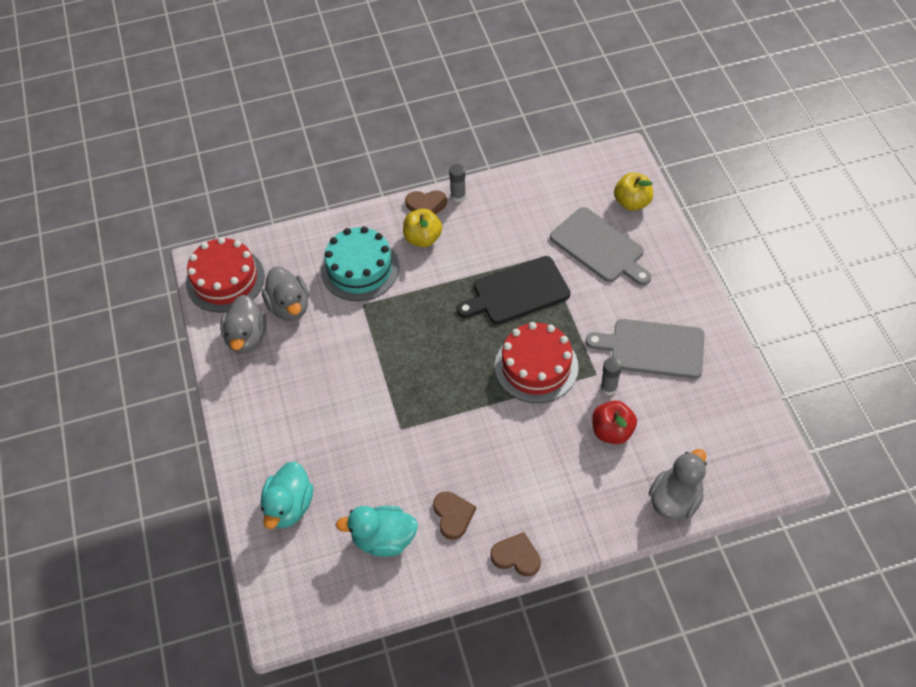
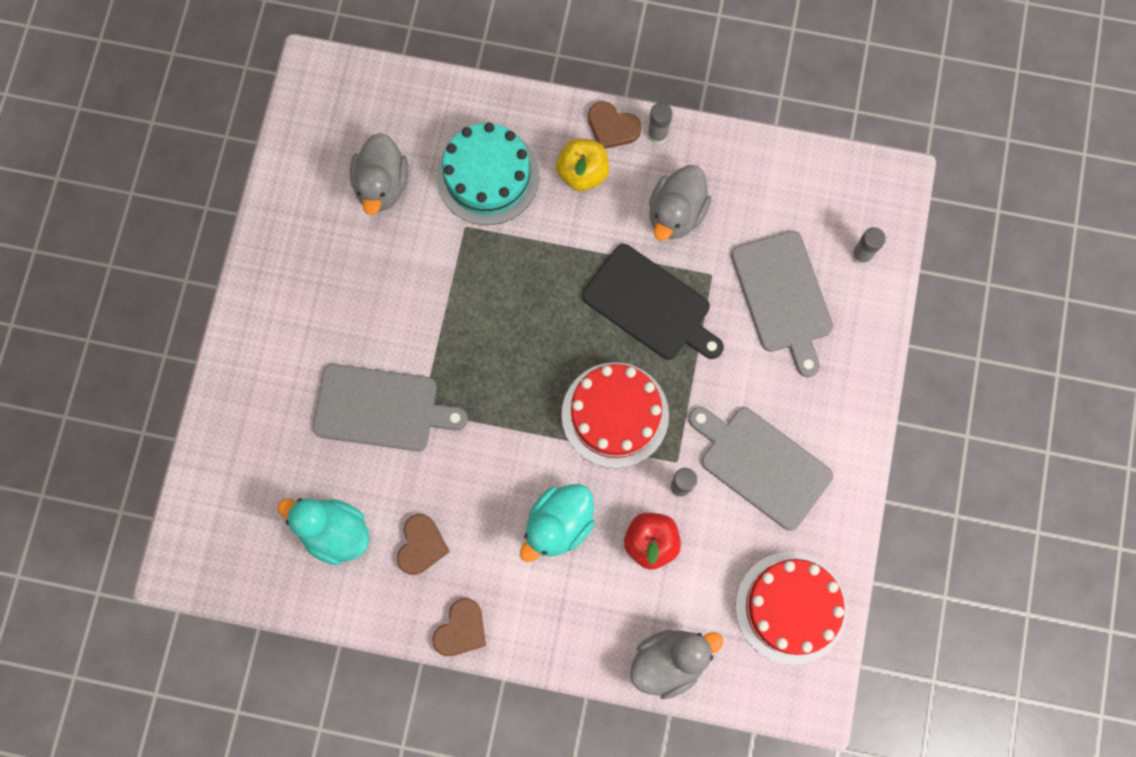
camera: 25 degrees right, 20 degrees up
red cake [186,237,265,312] -> red cake moved to [735,552,847,665]
grey duck [220,295,267,354] -> grey duck moved to [649,165,712,241]
turquoise duck [260,462,313,529] -> turquoise duck moved to [520,484,595,562]
black cutting board [457,256,571,324] -> black cutting board turned 150 degrees counterclockwise [582,244,724,359]
brown heart [490,532,541,576] -> brown heart turned 75 degrees clockwise [433,598,486,656]
yellow apple [614,173,653,211] -> grey glue stick [851,227,886,266]
none -> grey cutting board [313,364,468,451]

